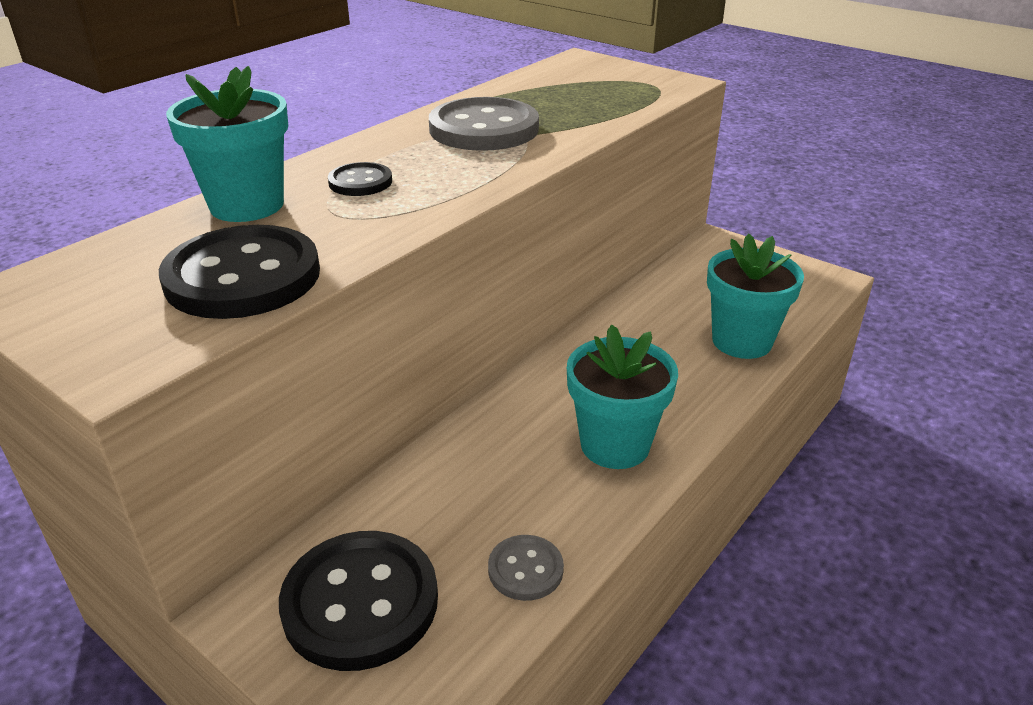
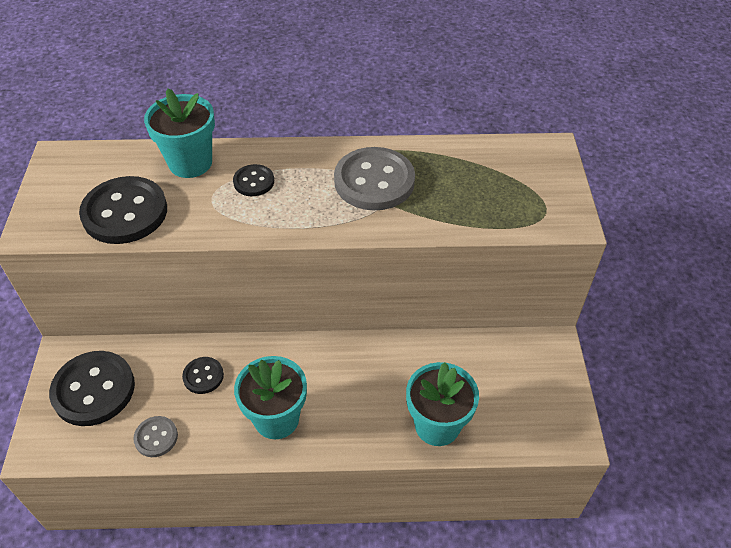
camera: 50 degrees right, 15 degrees up
none -> black button [182,357,224,394]

